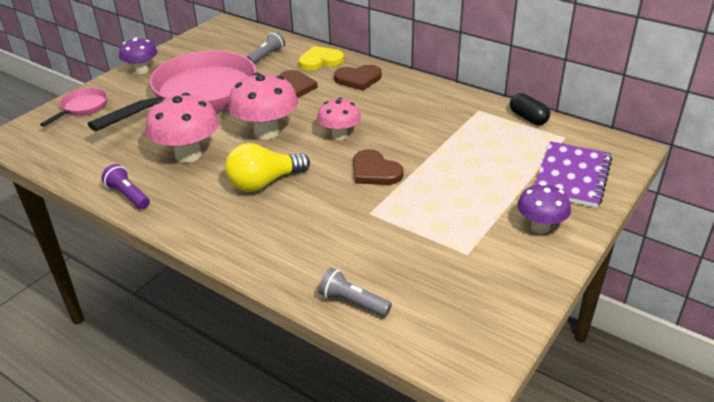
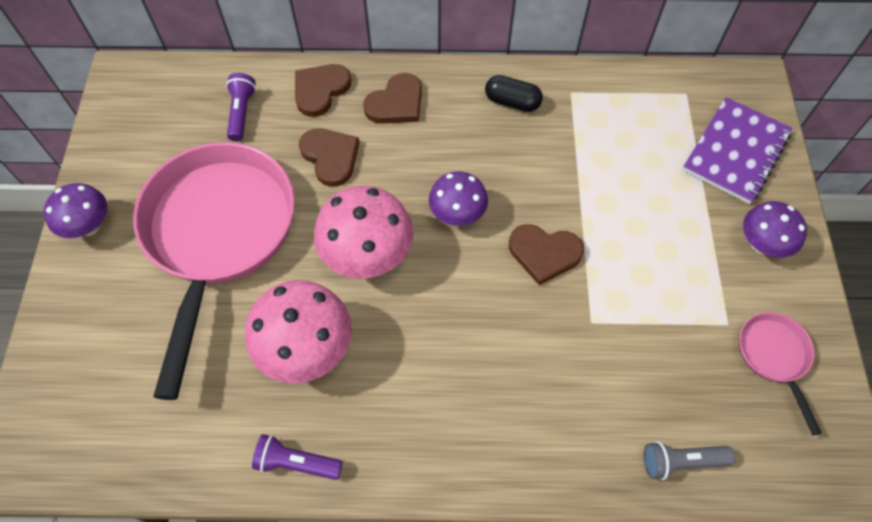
camera: 35 degrees left, 25 degrees up
pink pan [40,88,108,127] -> pink pan moved to [739,312,822,435]
yellow light bulb [225,143,310,192] -> none
grey flashlight [247,31,285,64] -> purple flashlight [226,73,256,141]
yellow heart [298,46,344,70] -> brown heart [295,64,351,117]
pink mushroom [317,97,361,140] -> purple mushroom [429,171,488,226]
black capsule [510,93,550,125] -> black capsule moved to [485,75,543,112]
purple notebook [534,141,612,208] -> purple notebook turned 45 degrees clockwise [682,97,793,204]

